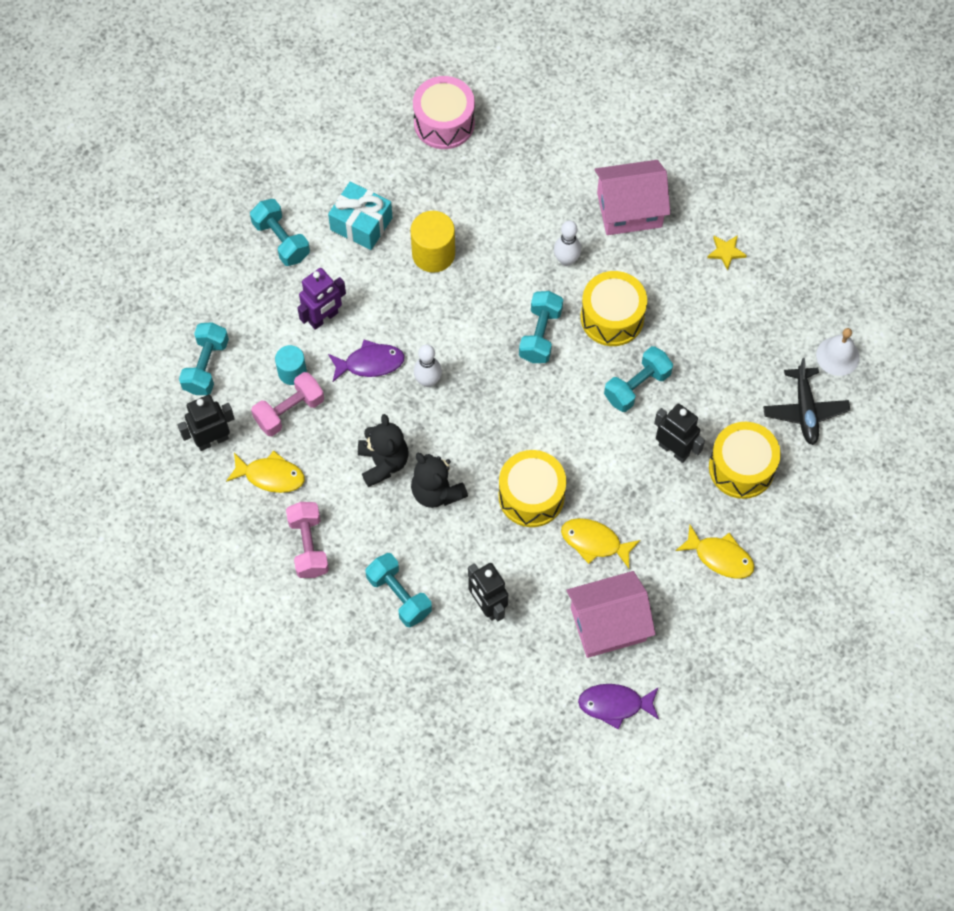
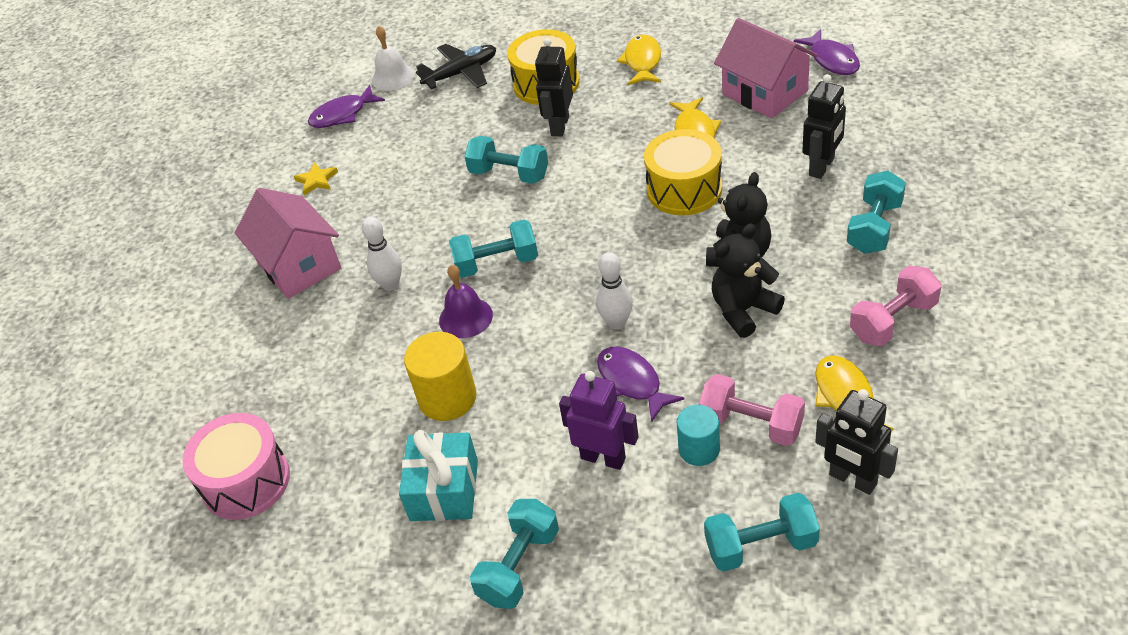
camera: 110 degrees left, 20 degrees down
yellow drum [581,271,647,346] -> none
none -> purple fish [308,85,385,128]
none -> purple bell [439,265,493,338]

